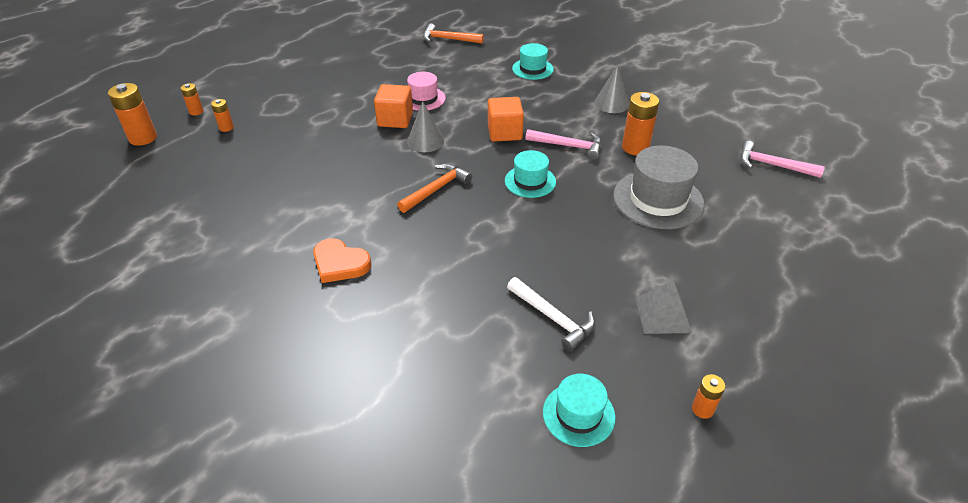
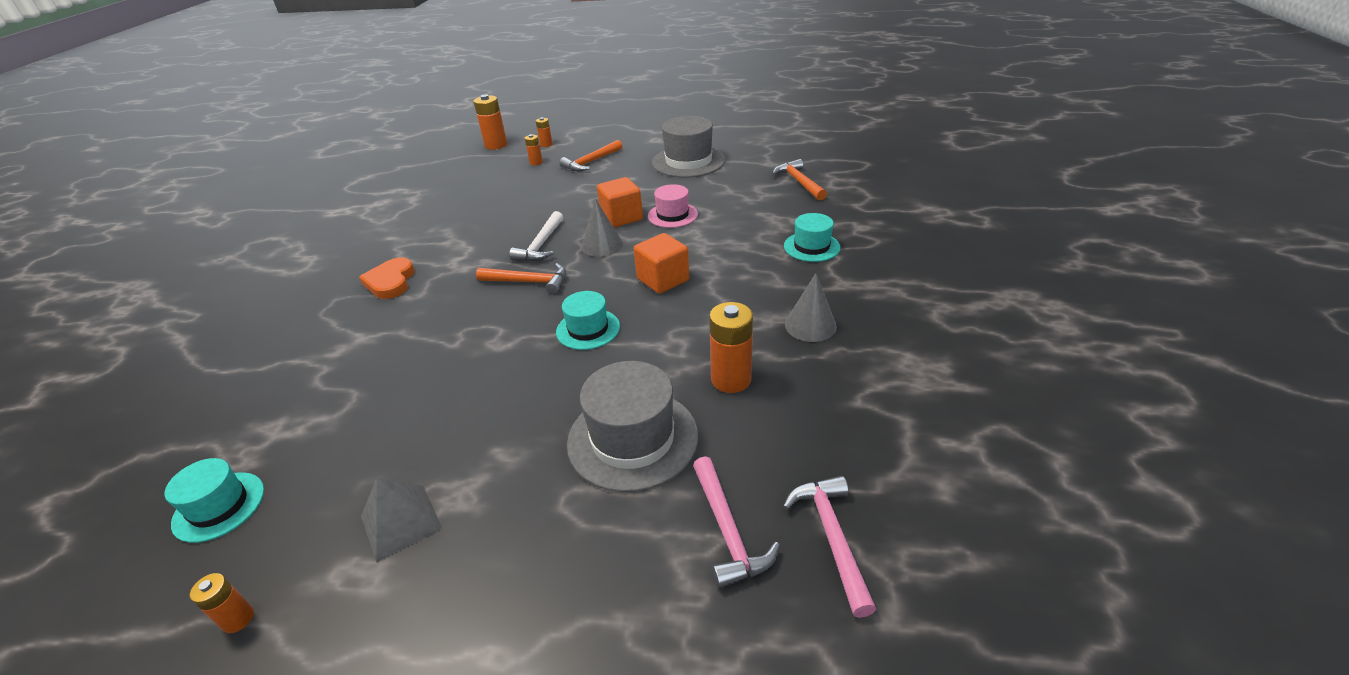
camera: 60 degrees right, 5 degrees down
white hammer [507,277,595,351] -> white hammer moved to [509,211,563,261]
pink hammer [525,129,601,160] -> pink hammer moved to [693,456,780,589]
none -> orange hammer [559,140,622,171]
none -> grey hat [652,116,726,177]

